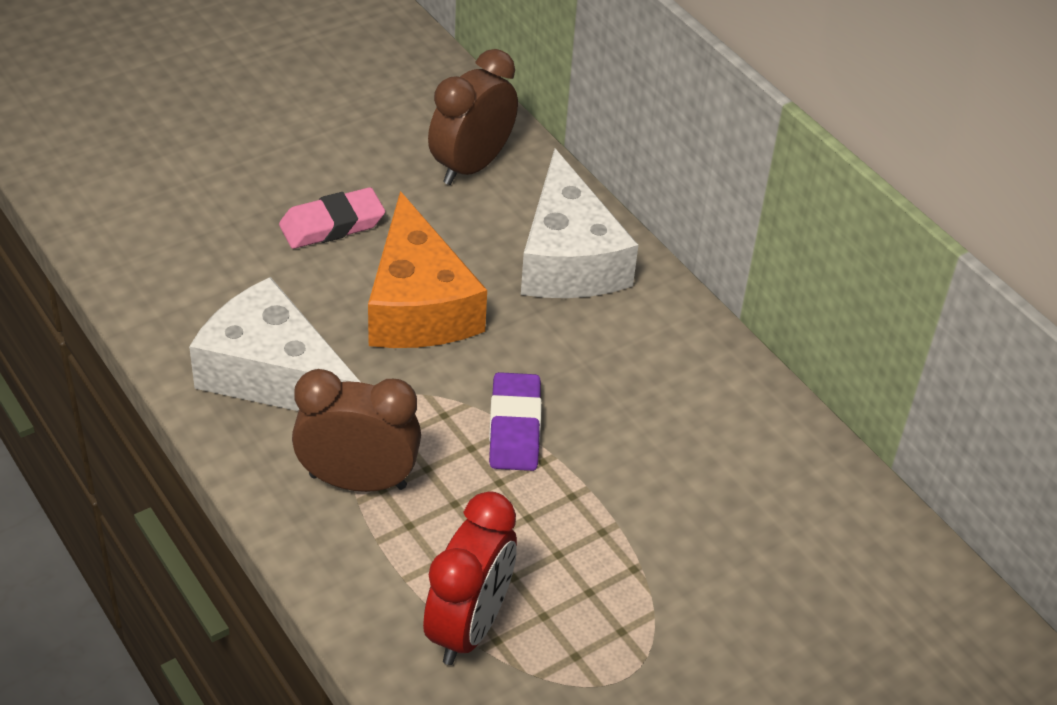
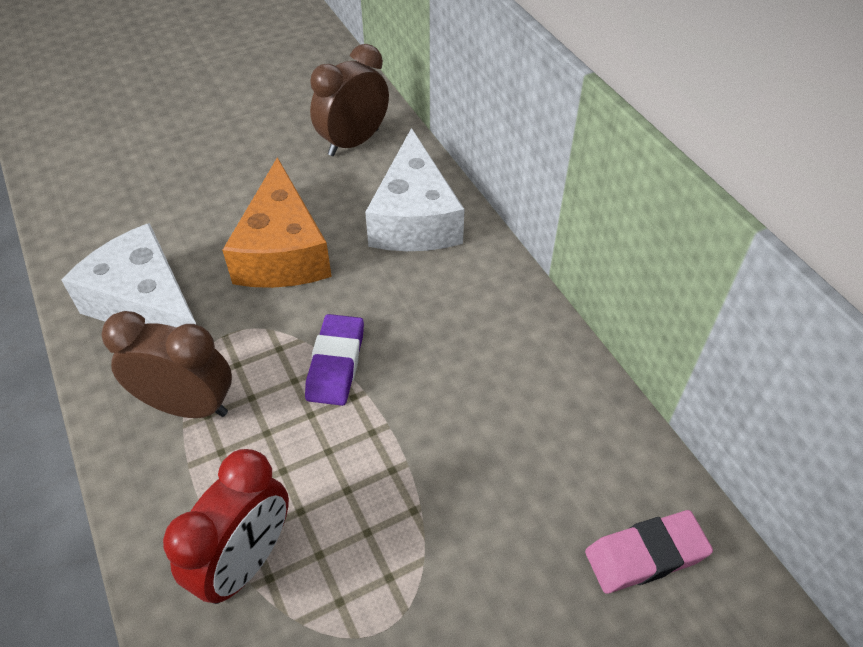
camera: 10 degrees right, 5 degrees up
pink eraser [279,187,385,249] -> pink eraser moved to [585,510,713,594]

